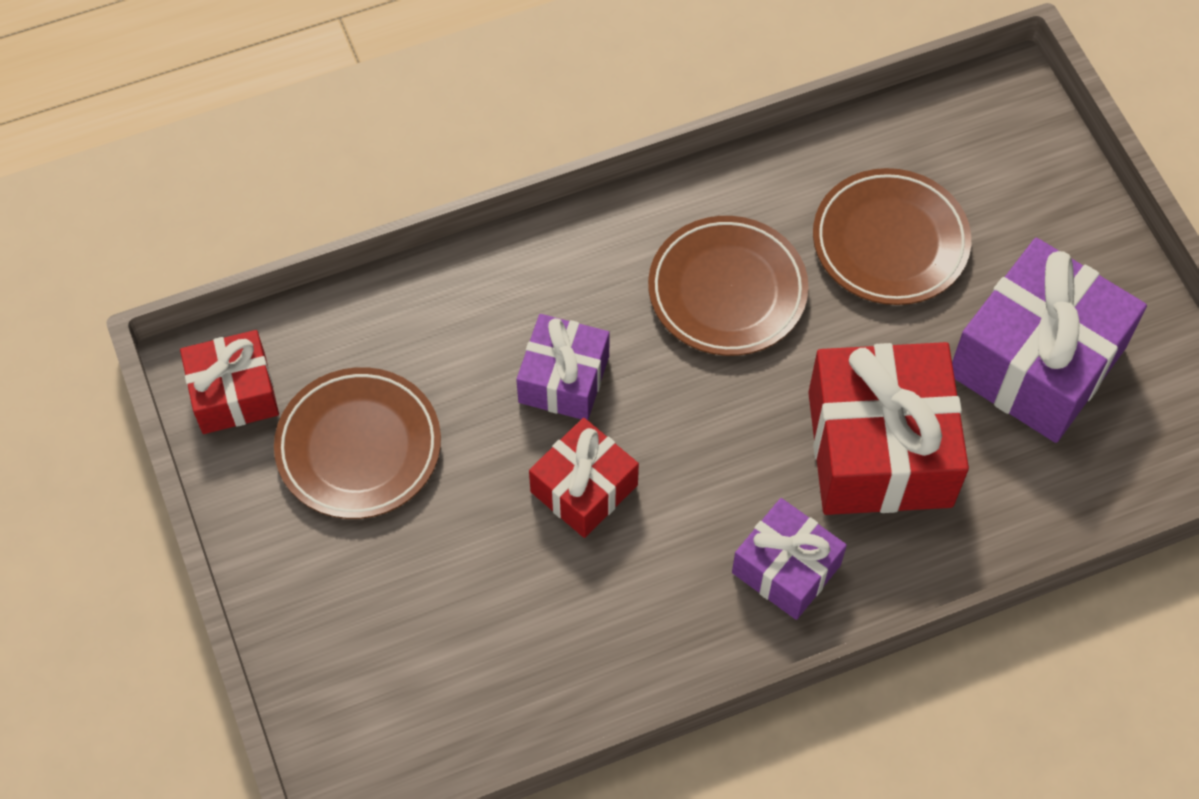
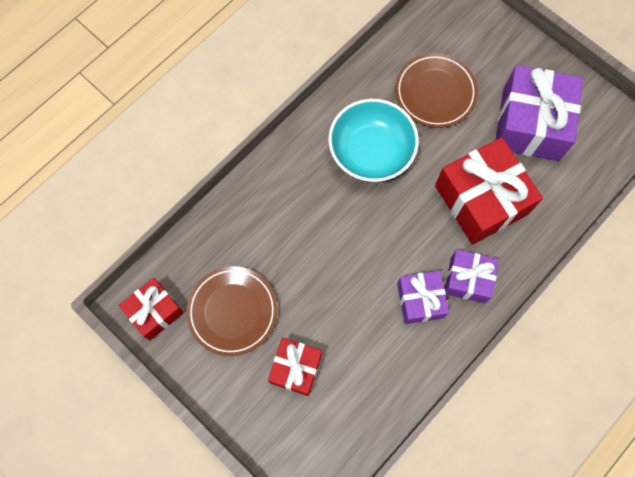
camera: 25 degrees left, 10 degrees up
purple gift [516,314,610,420] -> purple gift moved to [397,271,449,324]
red gift [529,418,639,538] -> red gift moved to [268,338,322,396]
brown plate [648,216,809,356] -> turquoise bowl [328,99,419,182]

